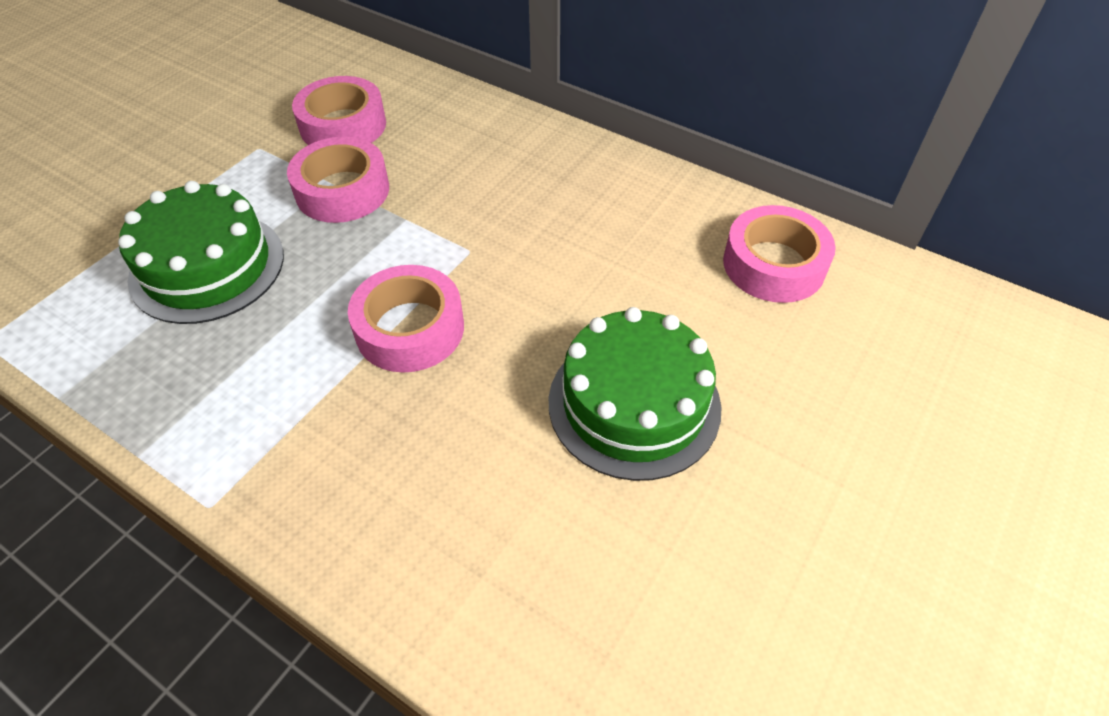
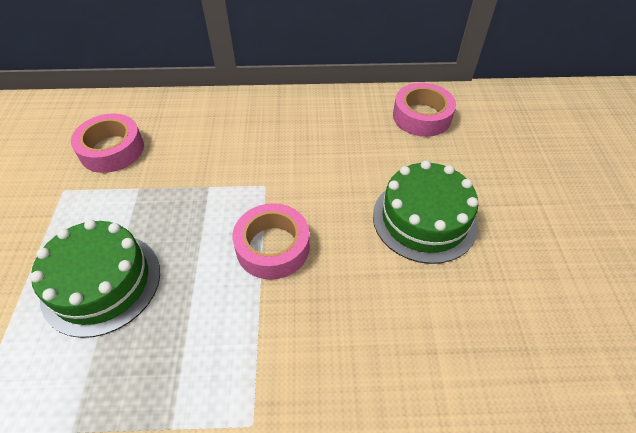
camera: 35 degrees left, 0 degrees up
pink tape [287,137,389,223] -> none

